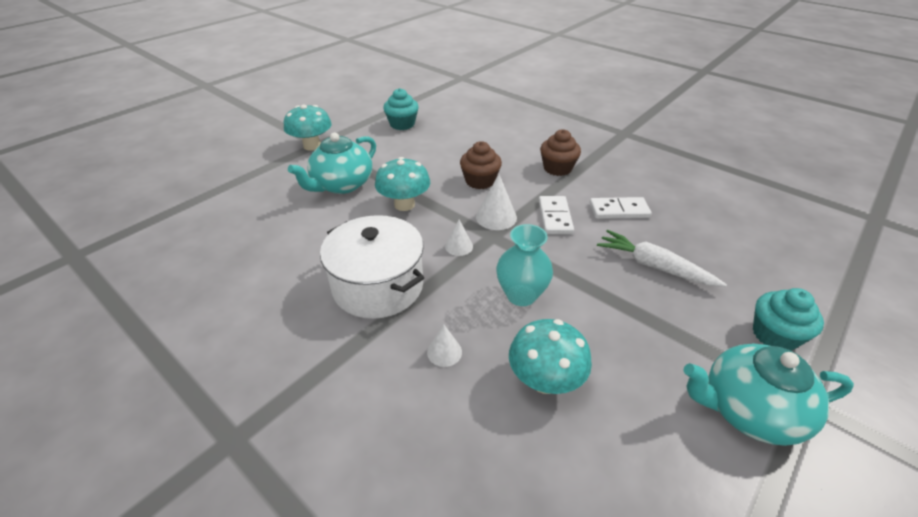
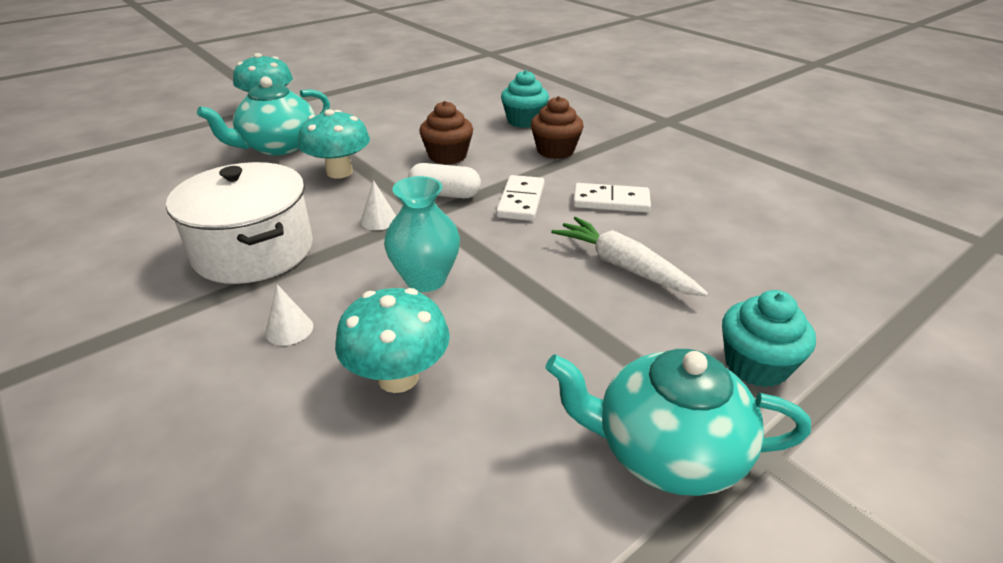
camera: 10 degrees right, 5 degrees down
turquoise cupcake [383,88,419,130] -> turquoise cupcake moved to [501,70,549,128]
white cone [476,175,517,230] -> white capsule [408,163,481,198]

